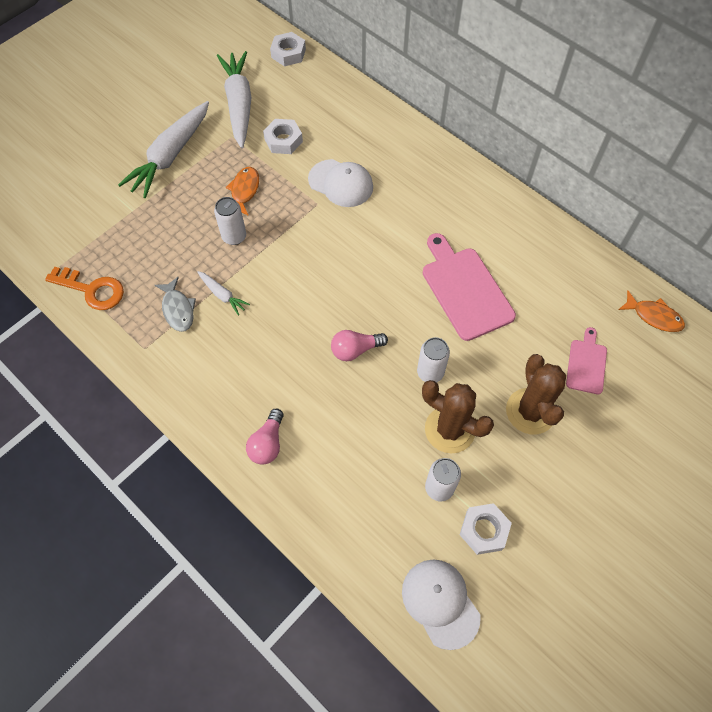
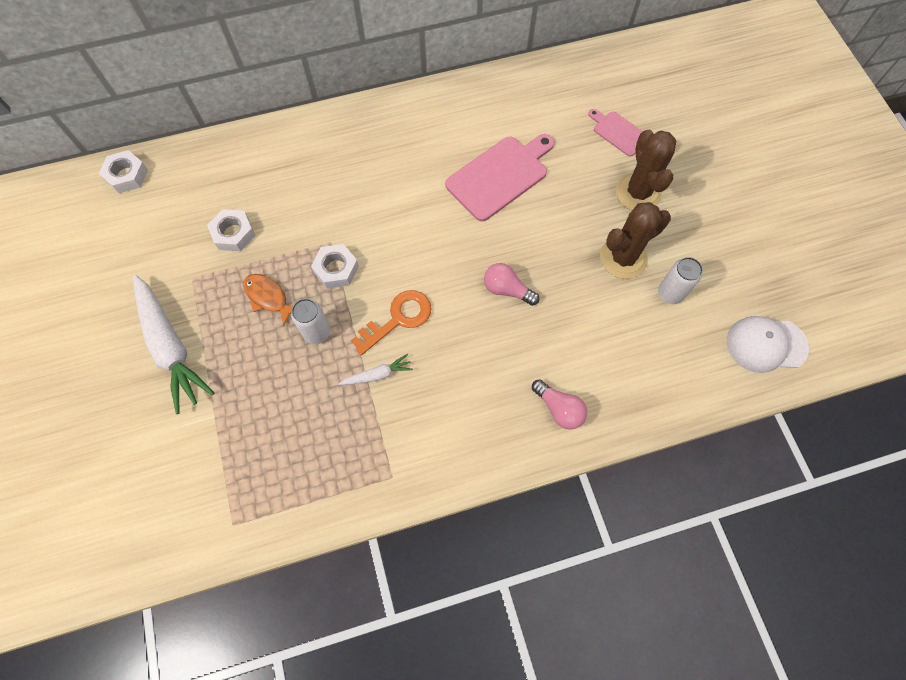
camera: 60 degrees left, 5 degrees up
orange key [45,267,124,310] -> orange key moved to [351,290,431,355]
grey fish [155,277,196,332] -> none
white carrot [217,51,251,148] -> none
white cap [308,159,373,207] -> none
pink light bulb [331,330,388,361] -> pink light bulb turned 105 degrees clockwise [484,263,539,306]
white can [417,337,450,383] -> none
pink cutting board [423,233,516,341] -> pink cutting board turned 135 degrees clockwise [445,134,555,221]
white nut [460,503,512,555] -> white nut moved to [311,244,359,289]
brown cactus [506,354,566,434] -> brown cactus turned 60 degrees clockwise [616,130,676,210]
orange fish [618,291,685,332] -> none

